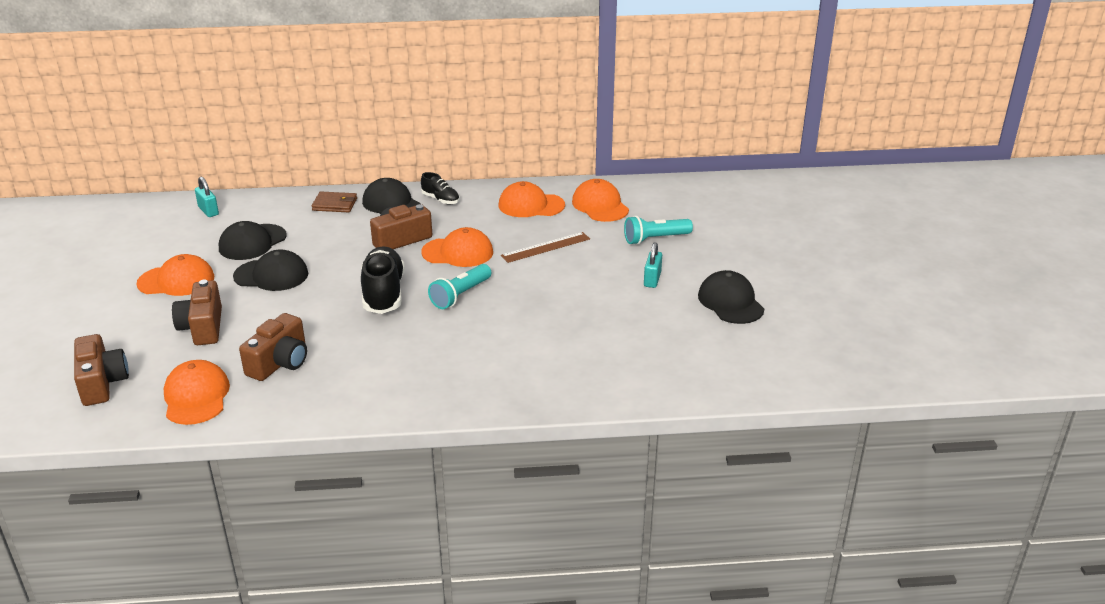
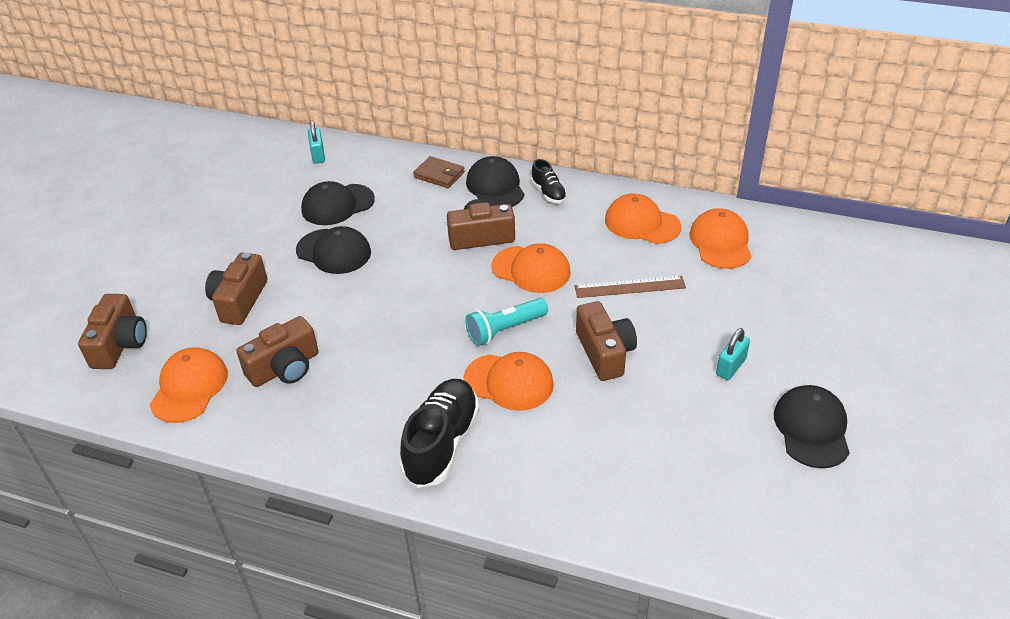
camera: 25 degrees right, 10 degrees up
orange cap [136,254,214,296] -> orange cap moved to [463,352,554,411]
black shoe [361,246,405,314] -> black shoe moved to [400,379,479,488]
turquoise flashlight [624,216,693,245] -> none
none -> brown camera [576,301,637,381]

